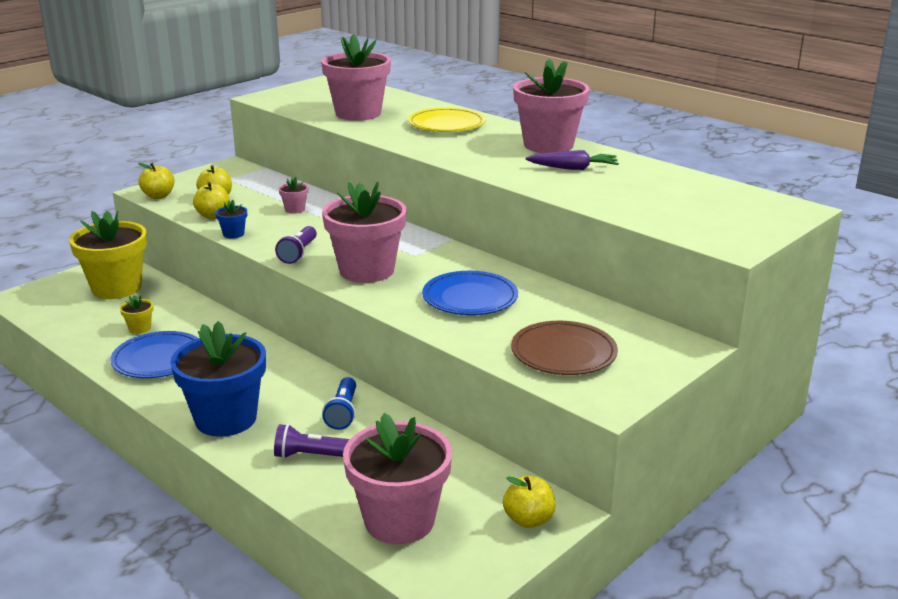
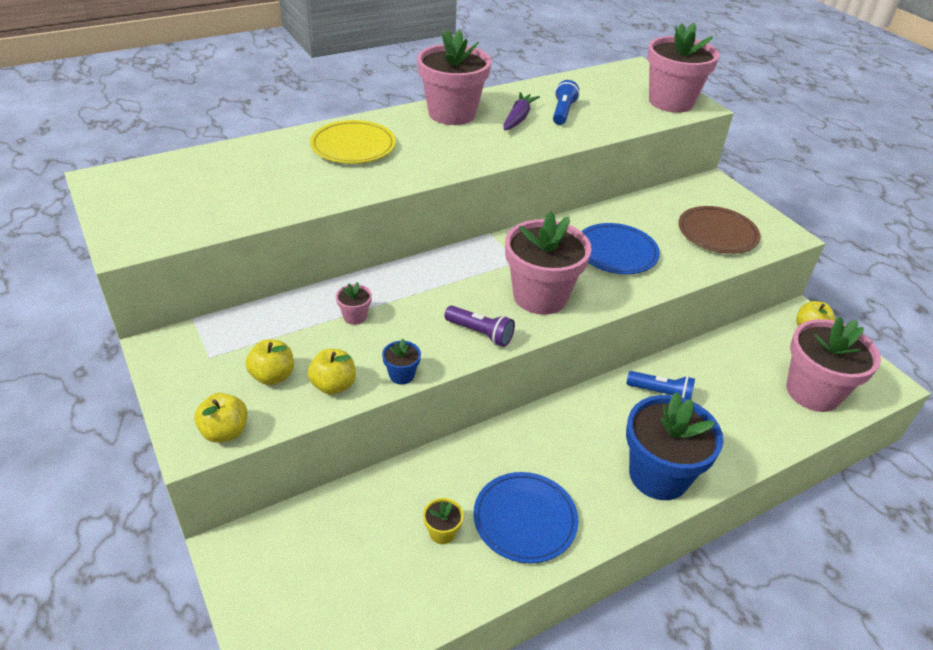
camera: 75 degrees left, 15 degrees up
yellow flower pot [69,211,147,299] -> none
purple flashlight [274,424,350,459] -> none
pink flower pot [321,34,391,121] -> pink flower pot moved to [647,23,720,113]
none -> blue flashlight [553,80,579,125]

